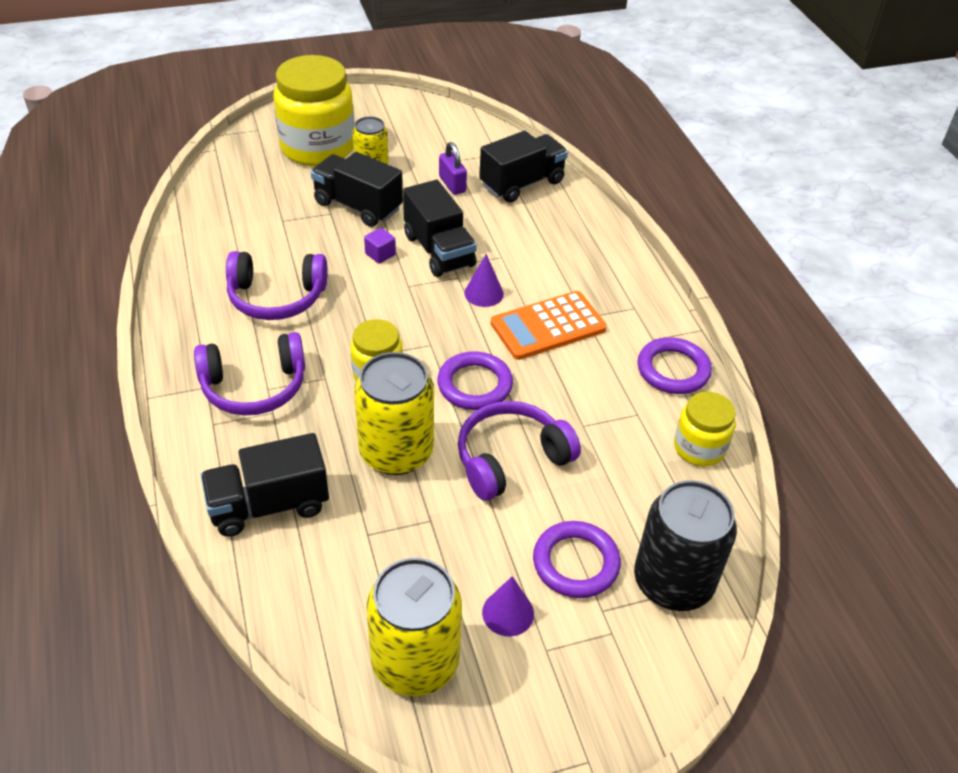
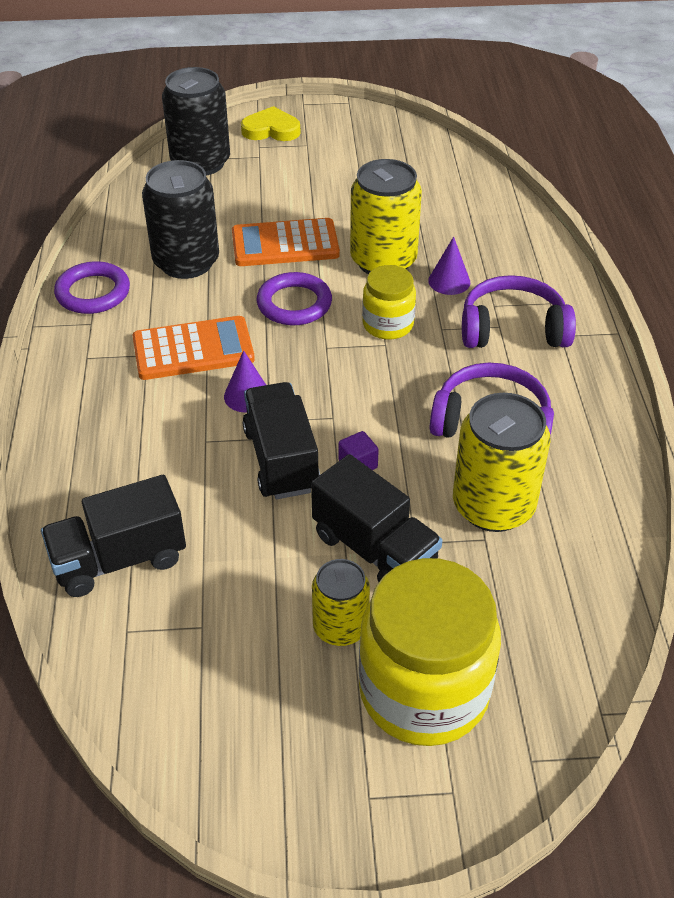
camera: 165 degrees left, 0 degrees up
black truck [200,433,329,537] -> none
yellow can [366,558,462,696] -> yellow can moved to [453,393,551,532]
purple padlock [439,142,467,195] -> none
purple headphones [458,401,581,501] -> orange calculator [232,218,340,266]
purple cone [482,576,534,637] -> purple cone moved to [428,236,470,295]
purple ring [533,521,621,598] -> none
yellow jar [674,391,736,467] -> none
none -> black can [142,160,219,279]
none -> yellow heart [241,106,300,141]

